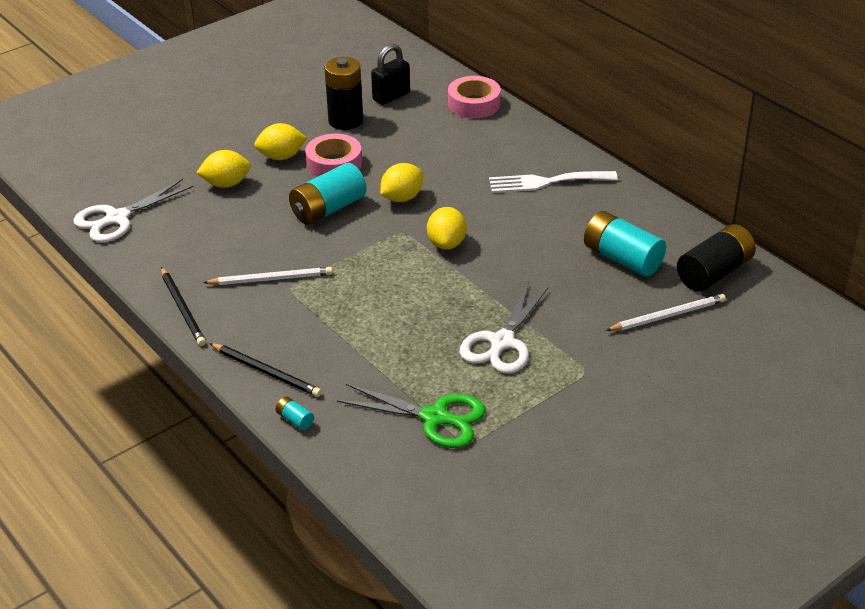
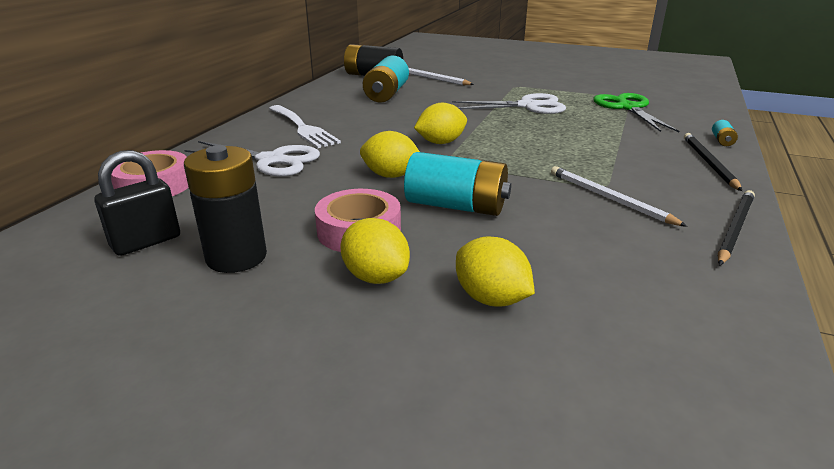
camera: 120 degrees left, 10 degrees down
white scissors [73,179,194,242] -> white scissors moved to [185,141,320,176]
black padlock [371,44,410,105] -> black padlock turned 60 degrees counterclockwise [95,150,180,256]

